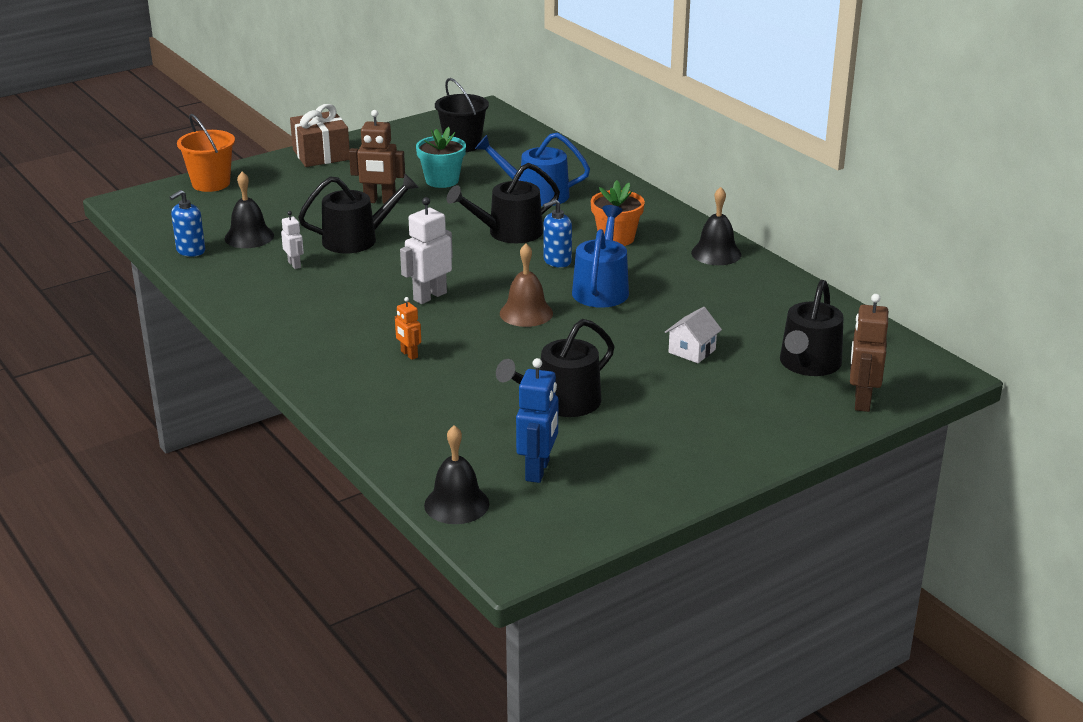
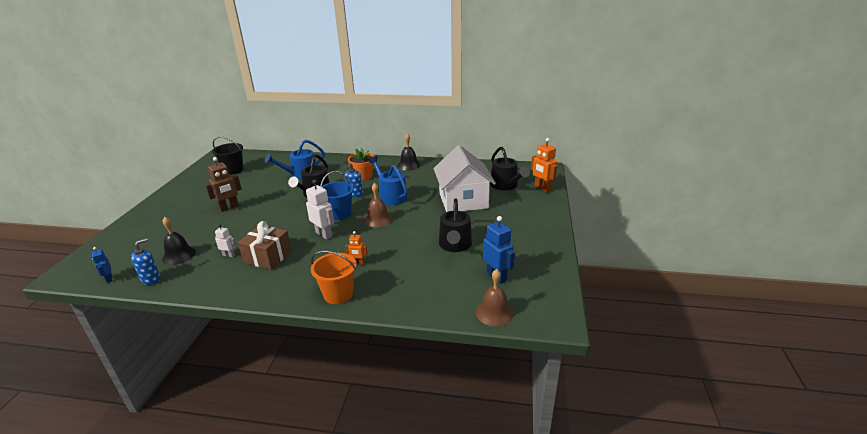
camera: 45 degrees left, 0 degrees up
blue soap dispenser [169,190,205,257] -> blue soap dispenser turned 135 degrees counterclockwise [131,238,161,285]
orange bucket [177,114,235,192] -> orange bucket moved to [311,251,357,304]
brown gift [290,104,350,167] -> brown gift moved to [238,221,292,270]
black watering can [298,174,419,253] -> none
white robot [400,197,453,304] -> white robot turned 135 degrees clockwise [306,180,334,240]
turquoise flower pot [416,127,466,188] -> none
black bell [424,425,489,524] -> brown bell [476,269,513,326]
white house [665,307,722,363] -> white house [433,145,496,212], size x2.48
brown robot [850,294,888,412] -> orange robot [531,138,557,192]
none -> blue robot [92,247,112,283]
none -> blue bucket [320,171,354,220]

